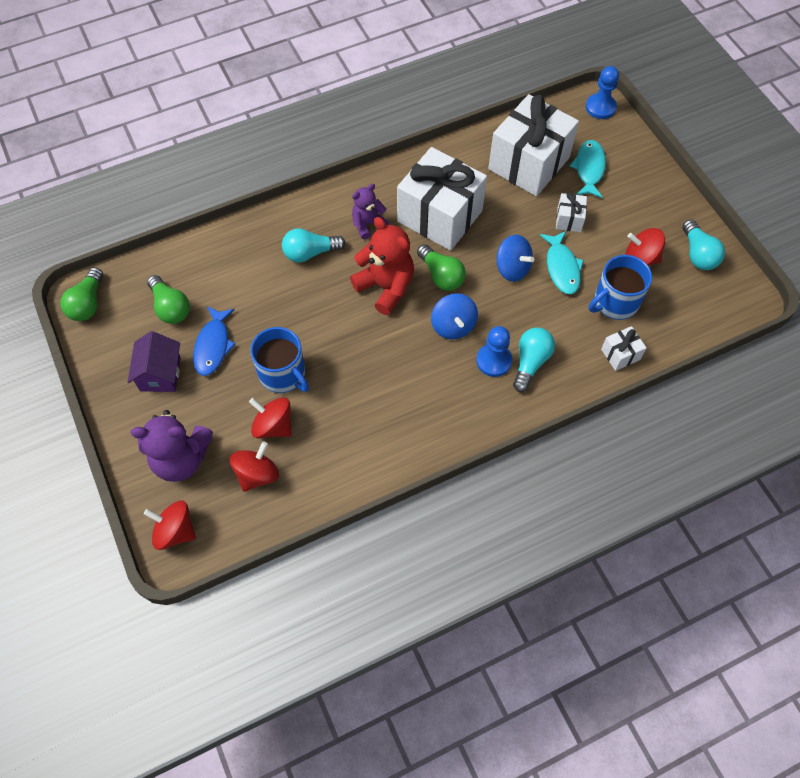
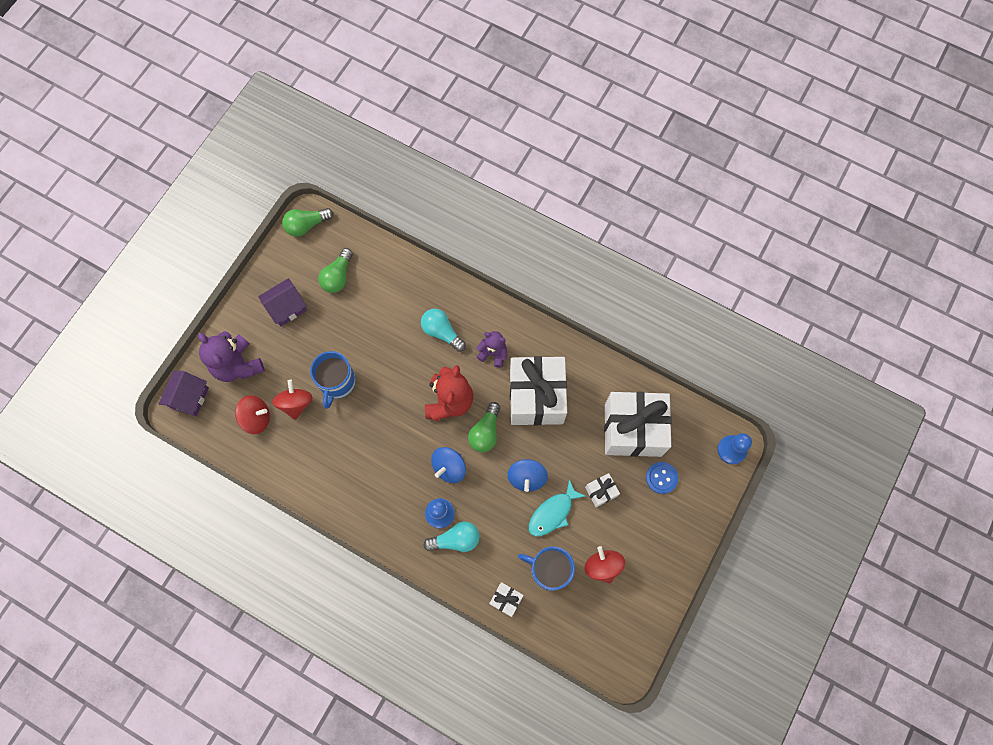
camera: 55 degrees right, 10 degrees up
red spinning top [144,501,196,550] -> purple house [159,371,209,416]
blue fish [193,306,236,376] -> none
turquoise fish [569,140,606,198] -> blue button [646,462,678,494]
turquoise light bulb [683,219,725,270] -> none

